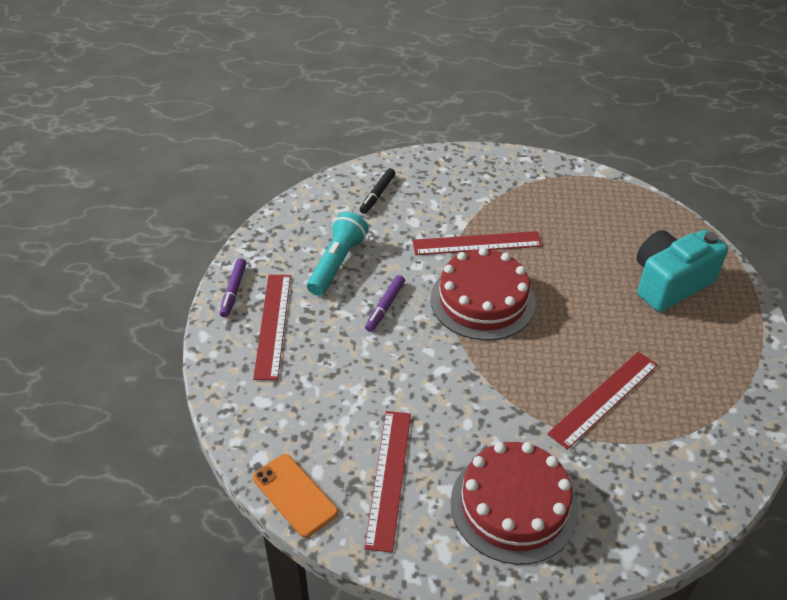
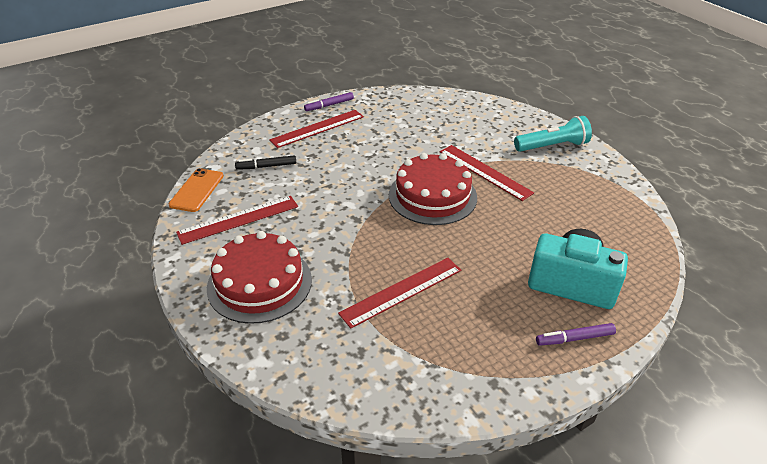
camera: 55 degrees right, 5 degrees down
turquoise flashlight [307,212,369,296] -> turquoise flashlight moved to [514,116,592,152]
black marker [360,168,395,214] -> black marker moved to [235,155,296,170]
purple marker [365,275,405,332] -> purple marker moved to [536,323,616,346]
red ruler [547,352,658,450] -> red ruler turned 45 degrees counterclockwise [338,258,462,329]

